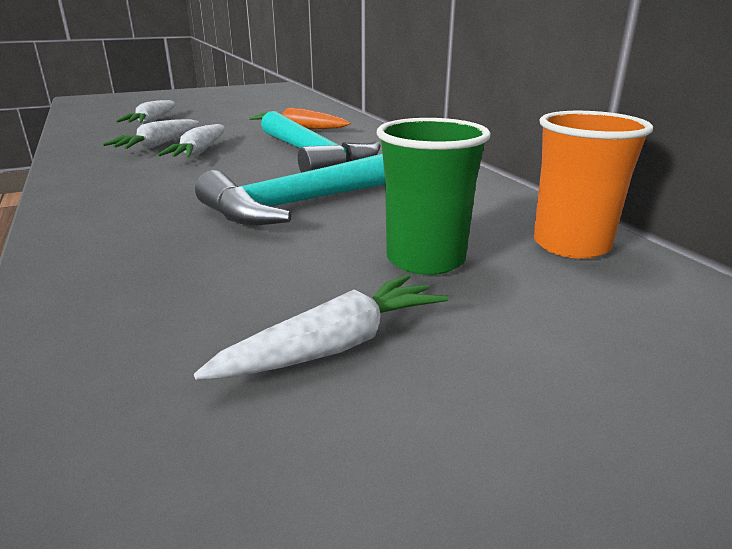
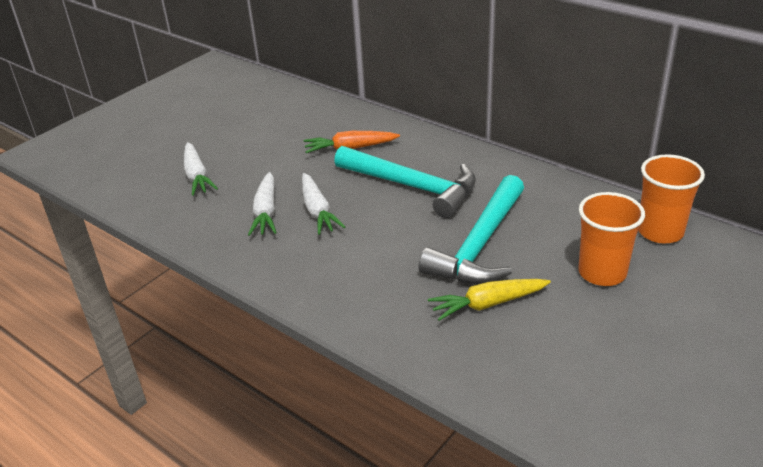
camera: 25 degrees left, 10 degrees up
white carrot [194,274,449,380] -> none
green cup [377,118,491,275] -> orange cup [578,192,645,286]
none -> yellow carrot [428,279,551,321]

